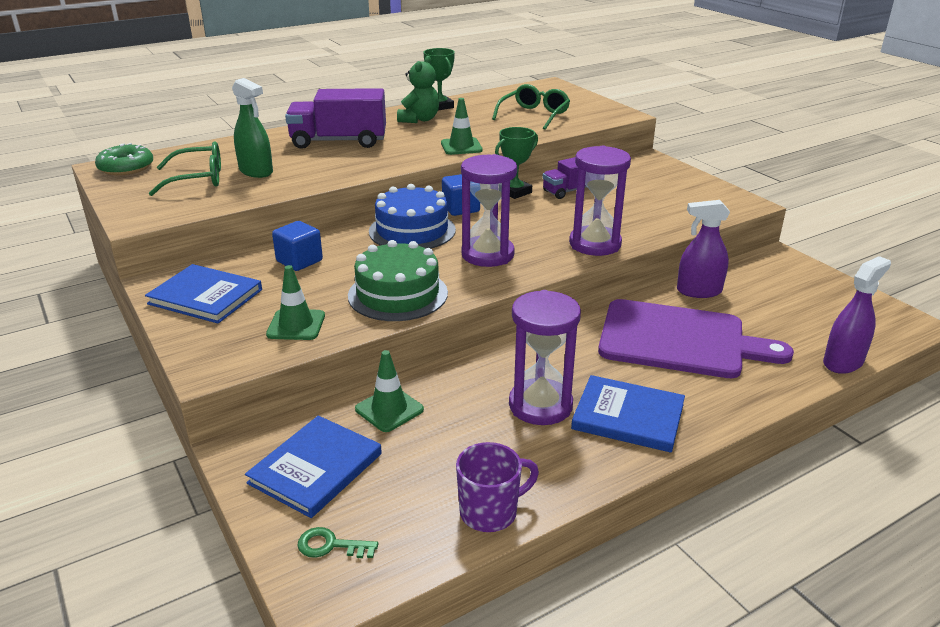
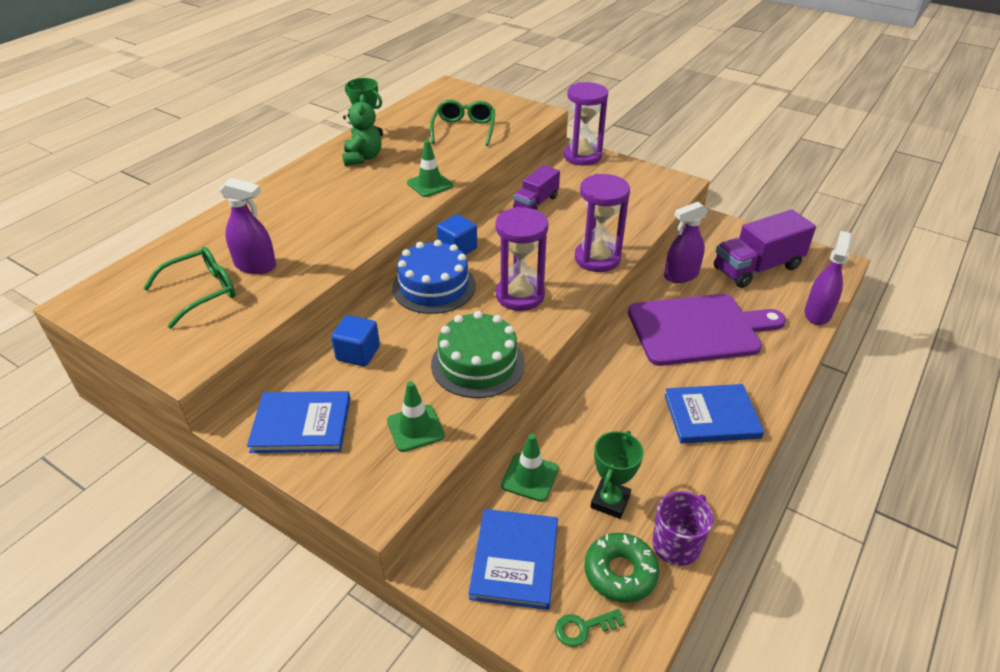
camera: 25 degrees left, 10 degrees up
green donut [95,143,153,176] -> green donut moved to [584,533,659,603]
green spray bottle [232,78,273,178] -> purple spray bottle [219,178,276,274]
purple truck [285,88,386,149] -> purple truck moved to [714,209,816,288]
green trophy [495,127,538,199] -> green trophy moved to [591,431,644,519]
purple hourglass [509,290,581,425] -> purple hourglass moved to [564,82,608,166]

